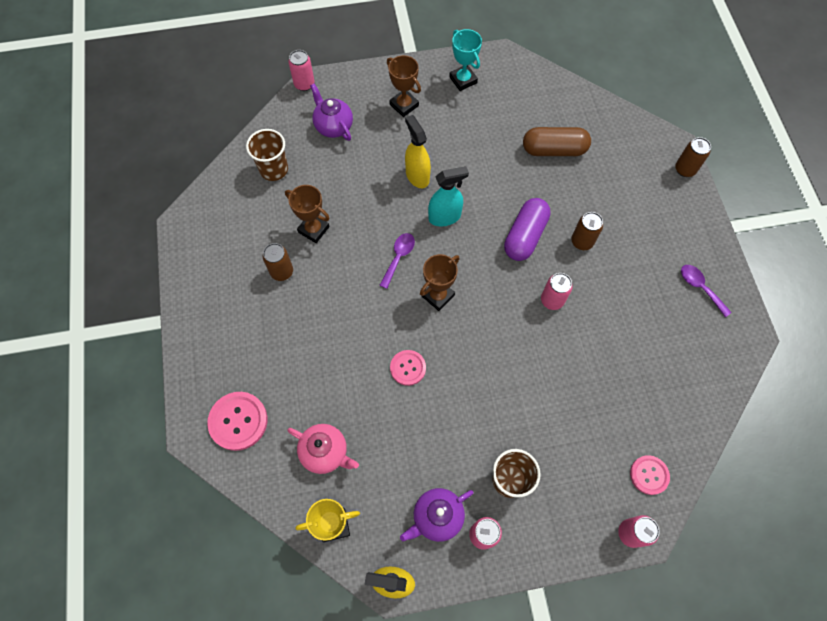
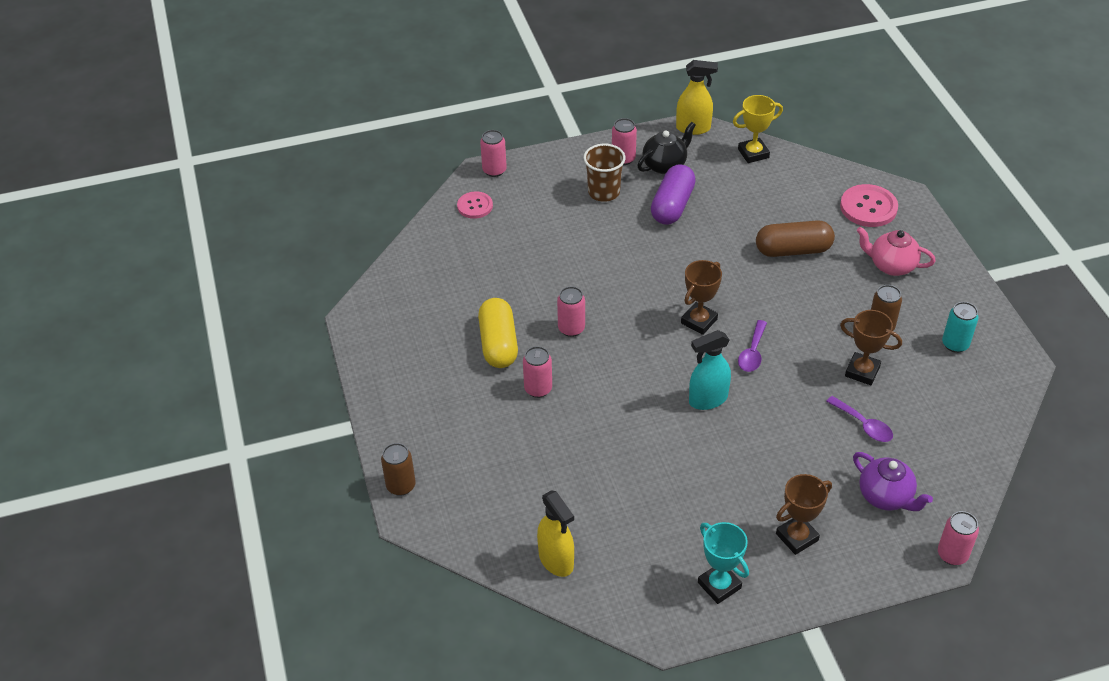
camera: 175 degrees right, 20 degrees down
brown cup [246,129,288,181] -> none
pink teapot [287,424,359,474] -> pink teapot moved to [856,227,935,276]
brown trophy [387,55,421,117] -> brown trophy turned 75 degrees counterclockwise [776,474,832,555]
pink button [390,350,426,386] -> none
purple teapot [400,488,474,542] -> black teapot [637,122,696,174]
yellow spray bottle [405,115,431,188] -> yellow spray bottle moved to [537,490,574,577]
purple capsule [504,198,551,261] -> purple capsule moved to [651,164,696,225]
brown capsule [523,127,591,156] -> brown capsule moved to [756,220,835,257]
brown can [571,212,603,250] -> pink can [523,346,552,398]
purple spoon [681,265,732,317] -> purple spoon moved to [826,396,893,442]
none -> yellow capsule [478,298,518,368]
none -> turquoise can [942,302,978,353]

